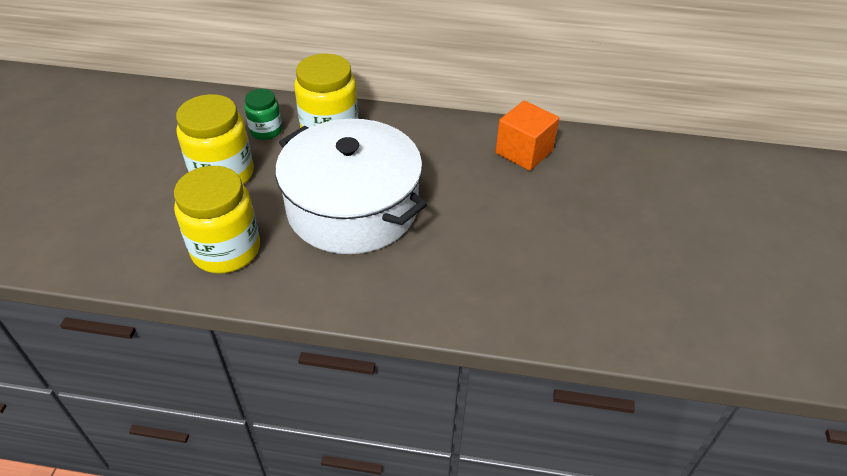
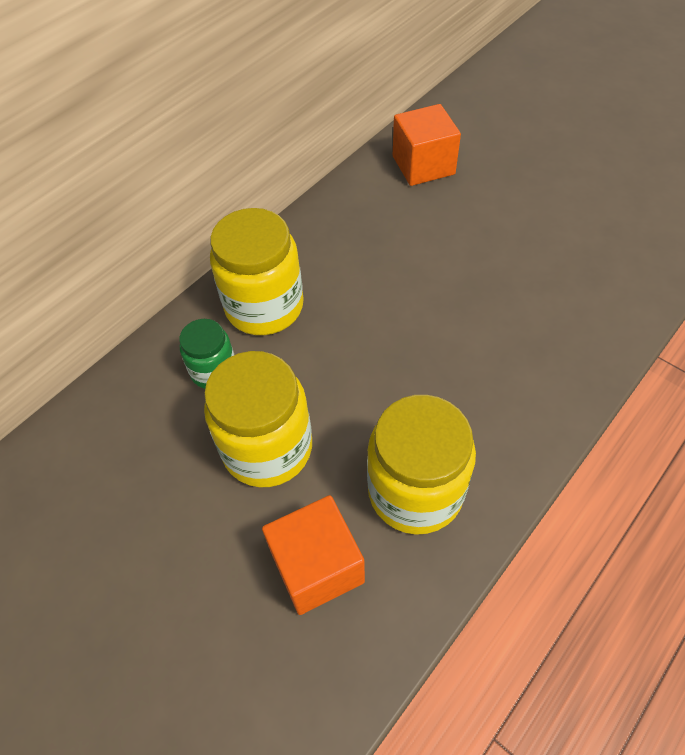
camera: 55 degrees left, 10 degrees up
white pot [275,119,427,254] -> none
none -> orange cube [262,495,365,615]

